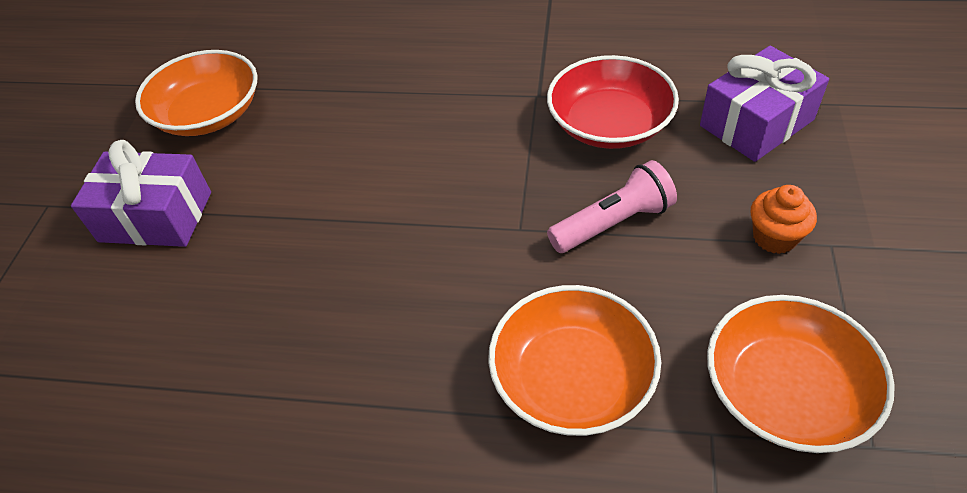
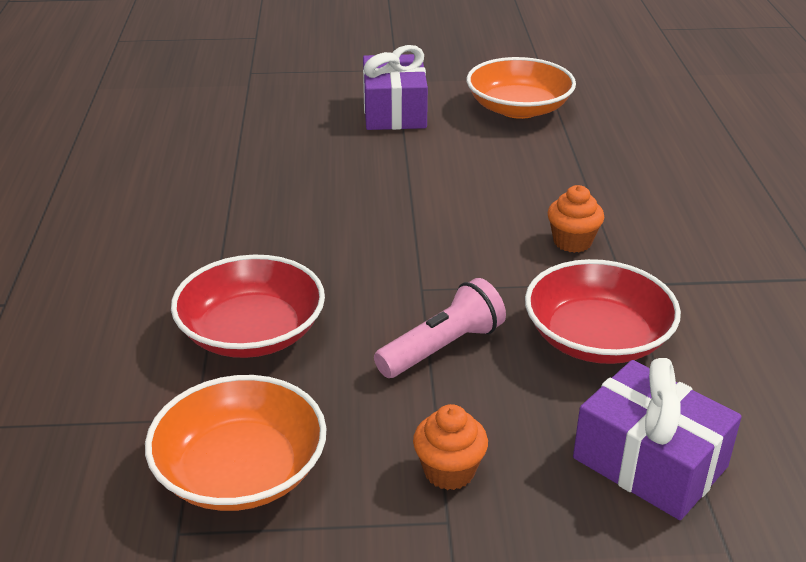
camera: 75 degrees right, 15 degrees down
orange bowl [488,285,661,436] -> red bowl [171,255,325,358]
pink flashlight [547,160,677,253] -> pink flashlight turned 90 degrees counterclockwise [374,278,506,378]
none -> orange cupcake [547,185,604,253]

